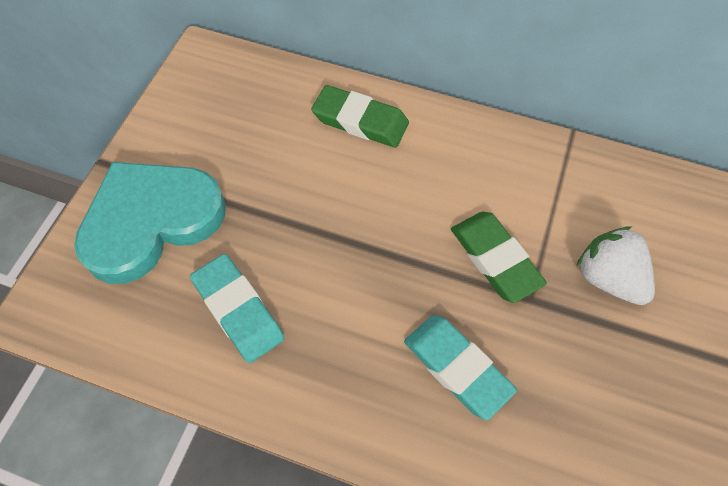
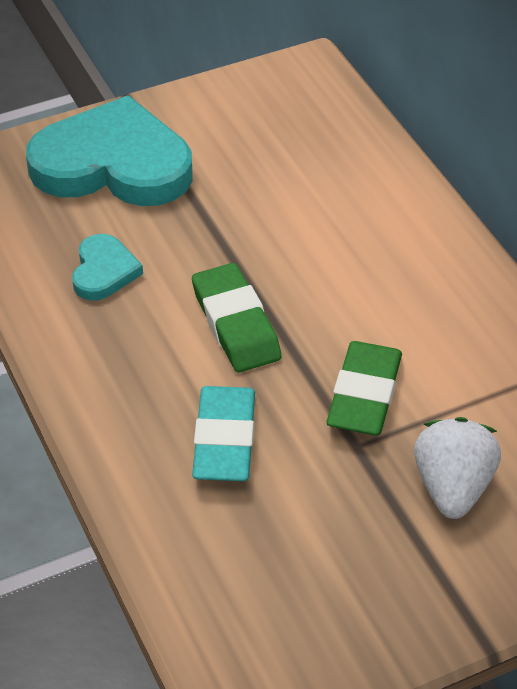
camera: 45 degrees right, 15 degrees down
turquoise eraser [190,254,284,363] -> turquoise heart [72,234,143,301]
green eraser [311,85,409,148] -> green eraser moved to [192,263,282,372]

